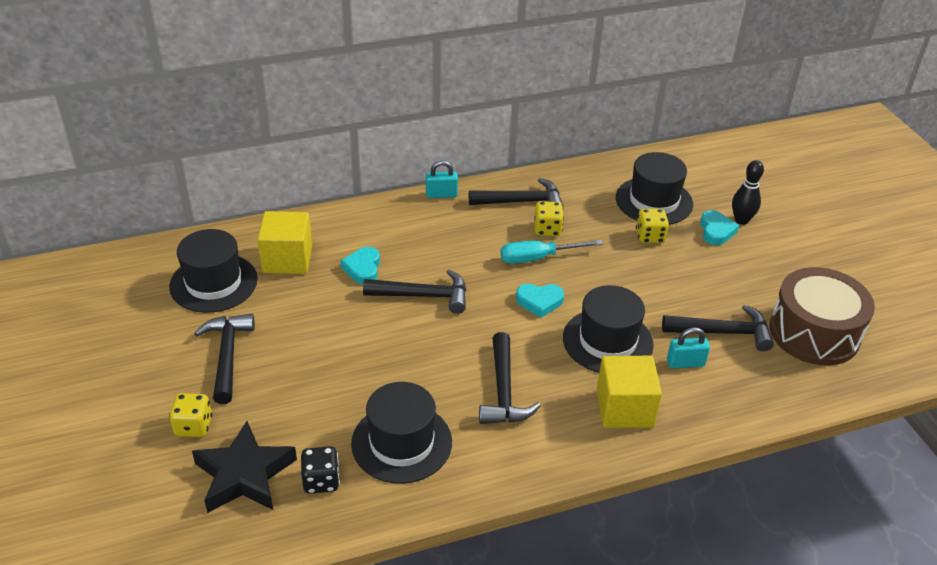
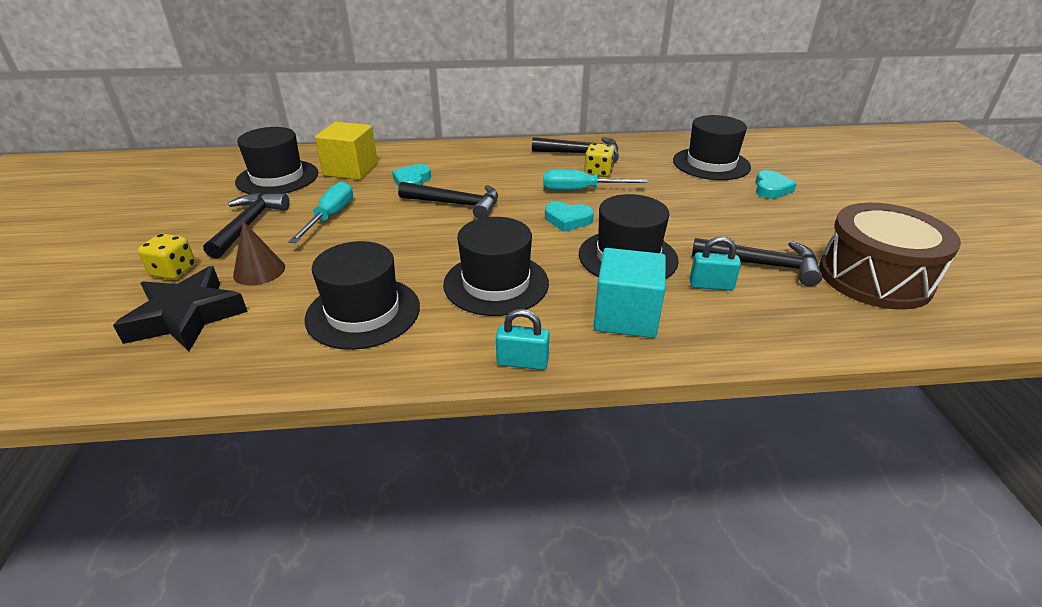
camera: 15 degrees right, 5 degrees down
black dice [301,446,340,494] -> none
turquoise padlock [426,161,458,198] -> turquoise padlock moved to [496,309,549,370]
black hammer [479,332,541,424] -> black hat [443,217,549,316]
yellow cube [597,356,662,428] -> turquoise cube [594,248,666,338]
yellow dice [636,209,669,243] -> none
black bowling pin [732,160,764,225] -> none
none -> brown cone [233,221,285,286]
none -> turquoise screwdriver [289,181,353,243]

